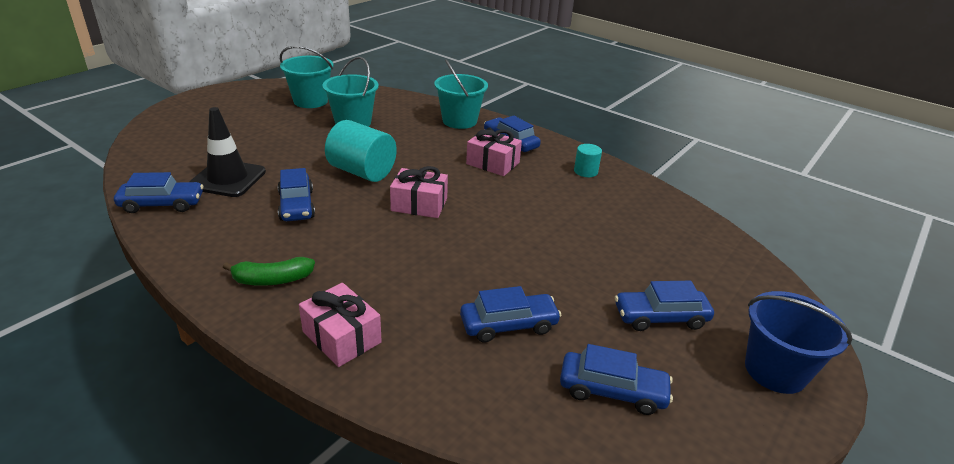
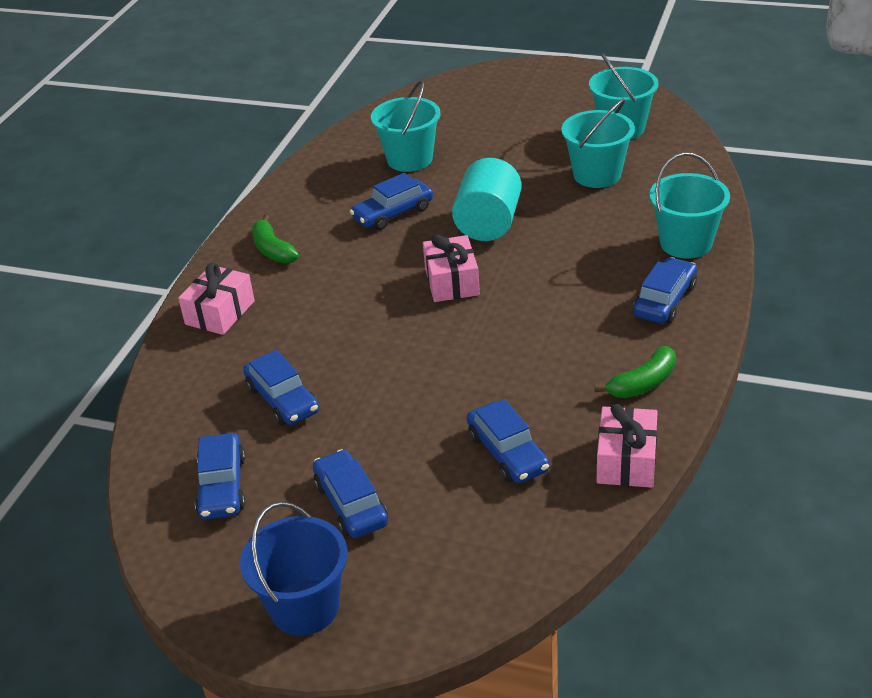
camera: 75 degrees right, 5 degrees up
blue car [114,172,203,213] -> blue car moved to [467,399,549,483]
black traffic cone [189,107,266,197] -> turquoise bucket [371,80,441,172]
pink gift [466,129,522,176] -> pink gift moved to [597,404,658,488]
turquoise cylinder [574,144,602,177] -> green banana [595,346,676,398]

